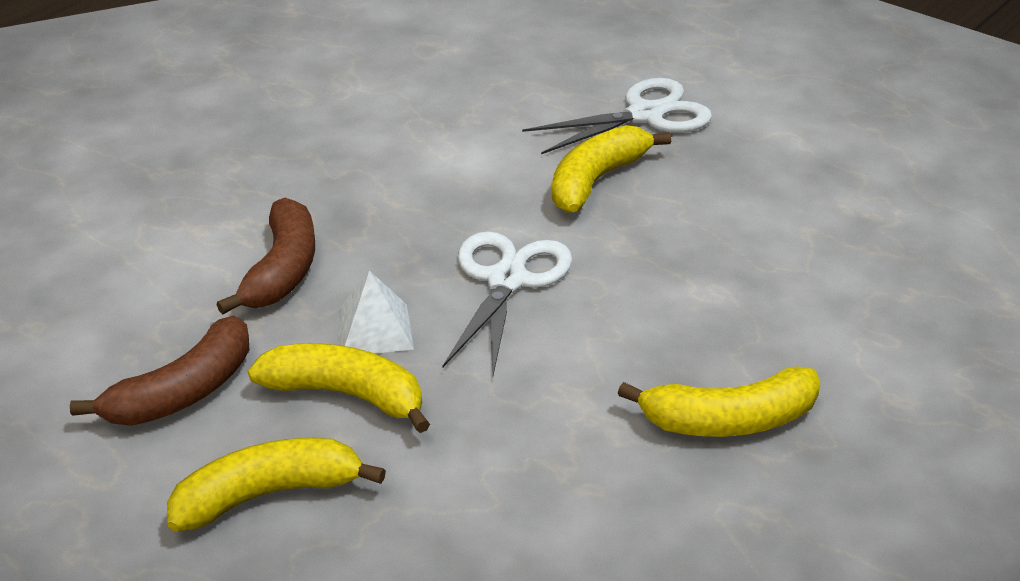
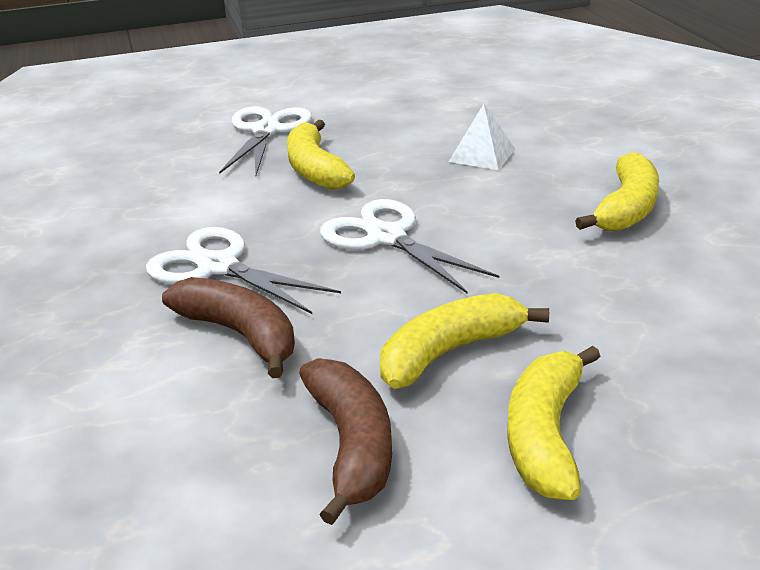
camera: 55 degrees left, 5 degrees down
white pyramid [337,271,414,354] -> white pyramid moved to [449,104,515,170]
none -> white scissors [146,227,341,314]

